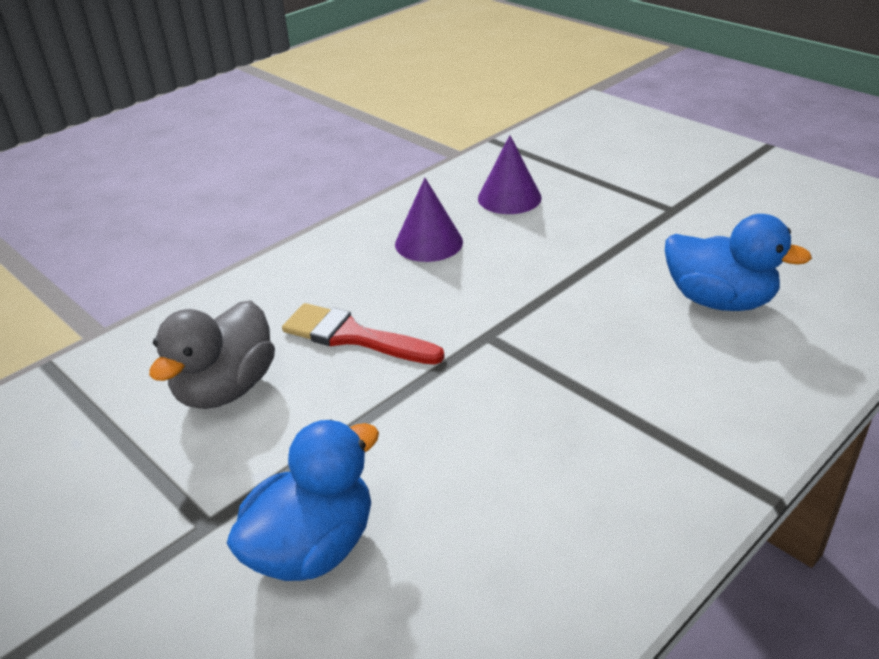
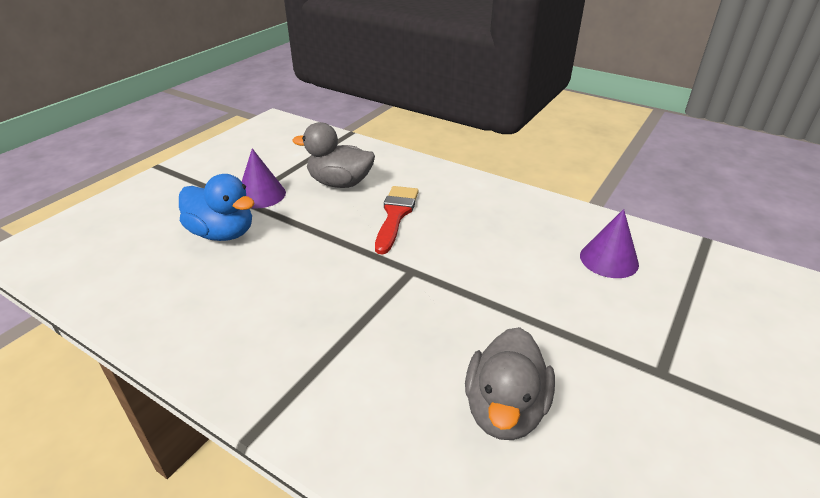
camera: 75 degrees right, 0 degrees up
purple cone [395,178,463,262] -> purple cone moved to [242,148,286,208]
blue duck [665,214,812,311] -> grey duck [465,327,555,440]

